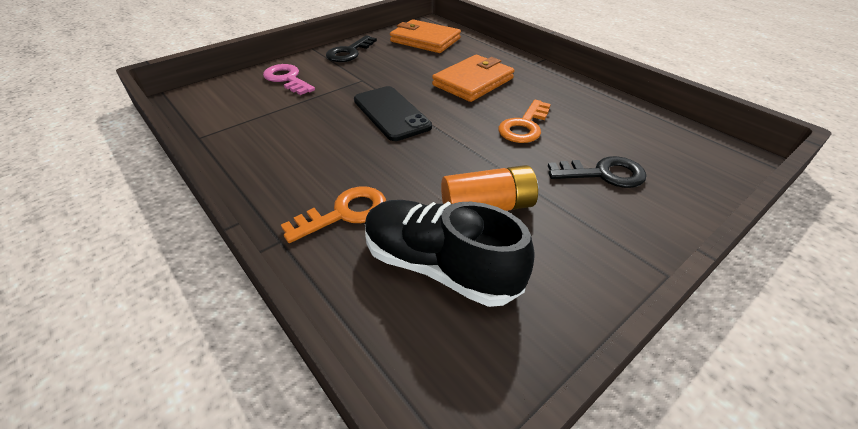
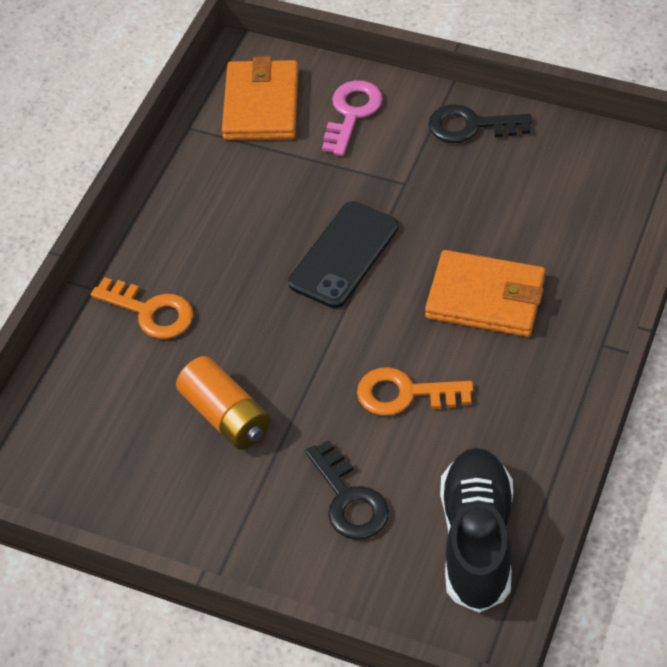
camera: 65 degrees right, 10 degrees up
black shoe [365,200,534,307] -> black shoe moved to [440,448,513,613]
orange wallet [390,19,461,53] -> orange wallet moved to [222,56,299,140]

